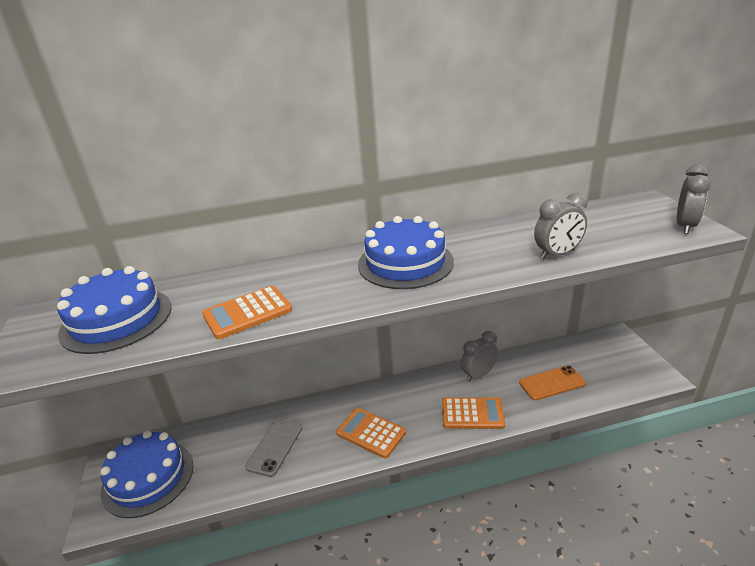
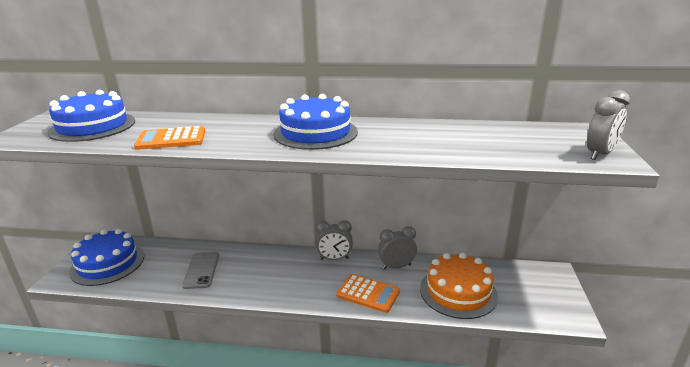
camera: 20 degrees right, 5 degrees down
grey phone [245,419,302,477] -> grey phone turned 45 degrees counterclockwise [182,252,219,289]
orange calculator [336,408,406,458] -> none
orange phone [519,365,586,400] -> orange cake [420,253,498,319]
grey clock [534,192,587,260] -> grey clock moved to [315,220,353,260]

